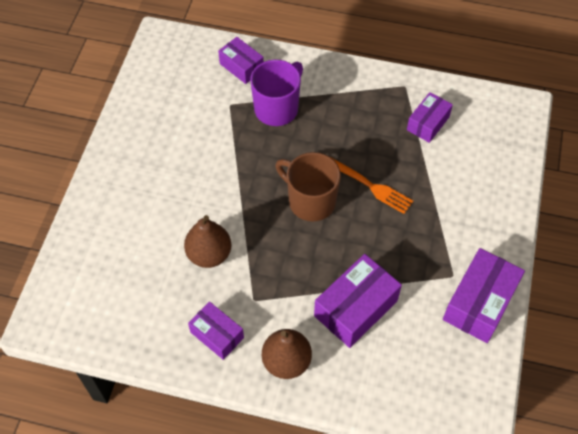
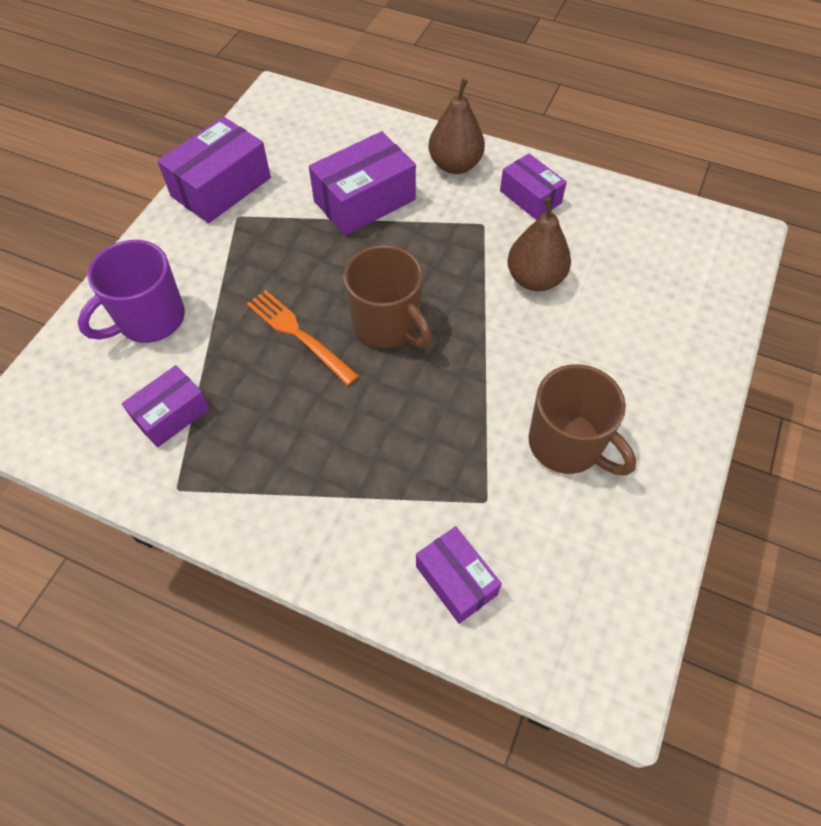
camera: 170 degrees left, 0 degrees up
purple mug [250,60,303,126] -> purple mug moved to [78,240,185,343]
none -> brown mug [528,364,636,476]

